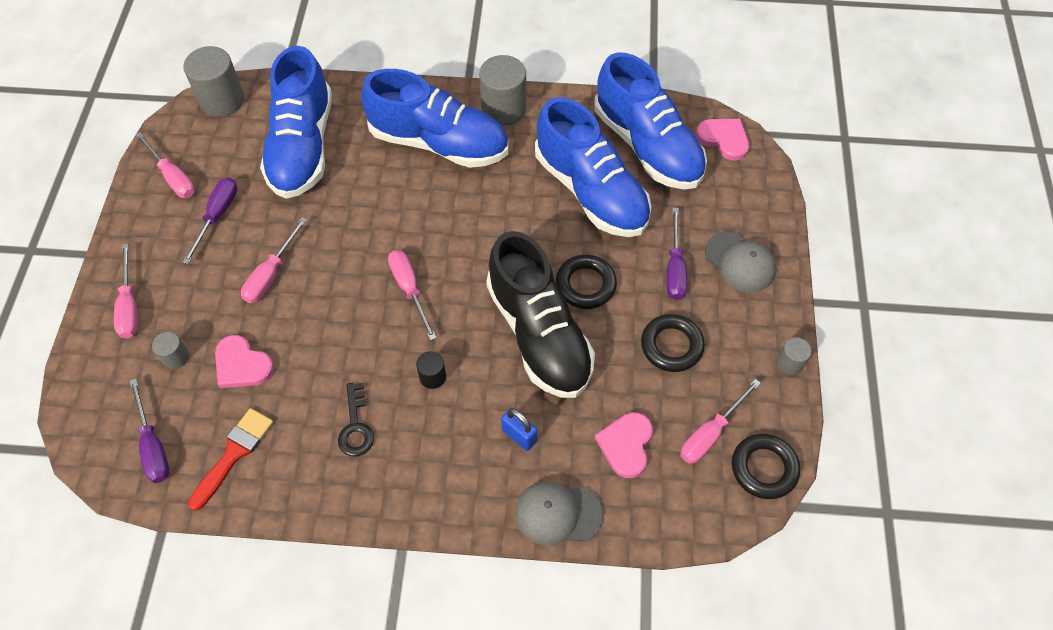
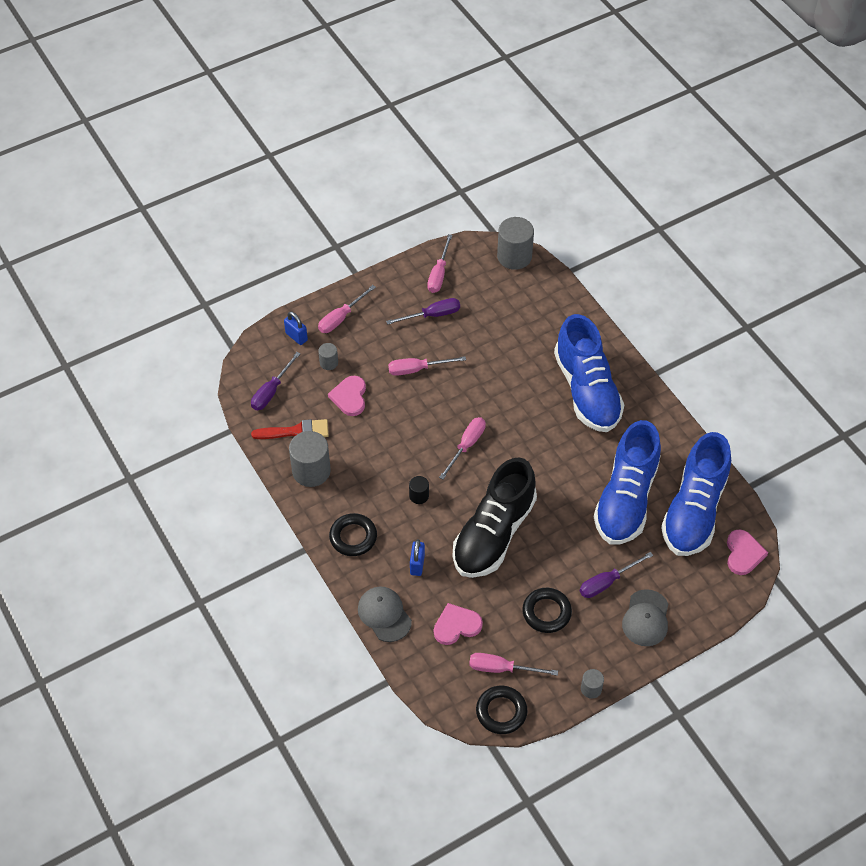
camera: 55 degrees right, 5 degrees down
blue shoe [260,46,332,199] -> none
black key [338,383,374,456] -> none
grey cylinder [479,55,526,126] -> grey cylinder moved to [289,431,331,487]
black ring [556,255,617,309] -> black ring moved to [329,513,377,556]
none -> blue padlock [284,312,308,345]

